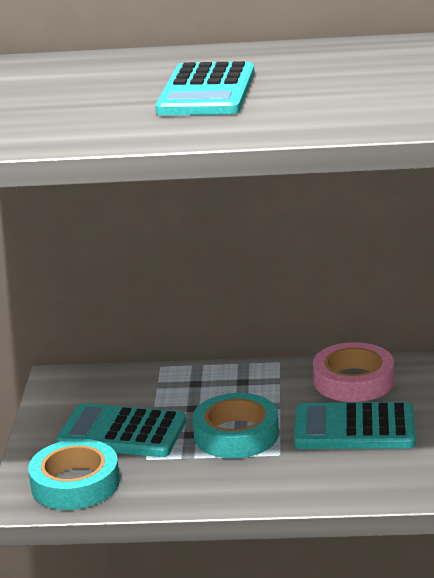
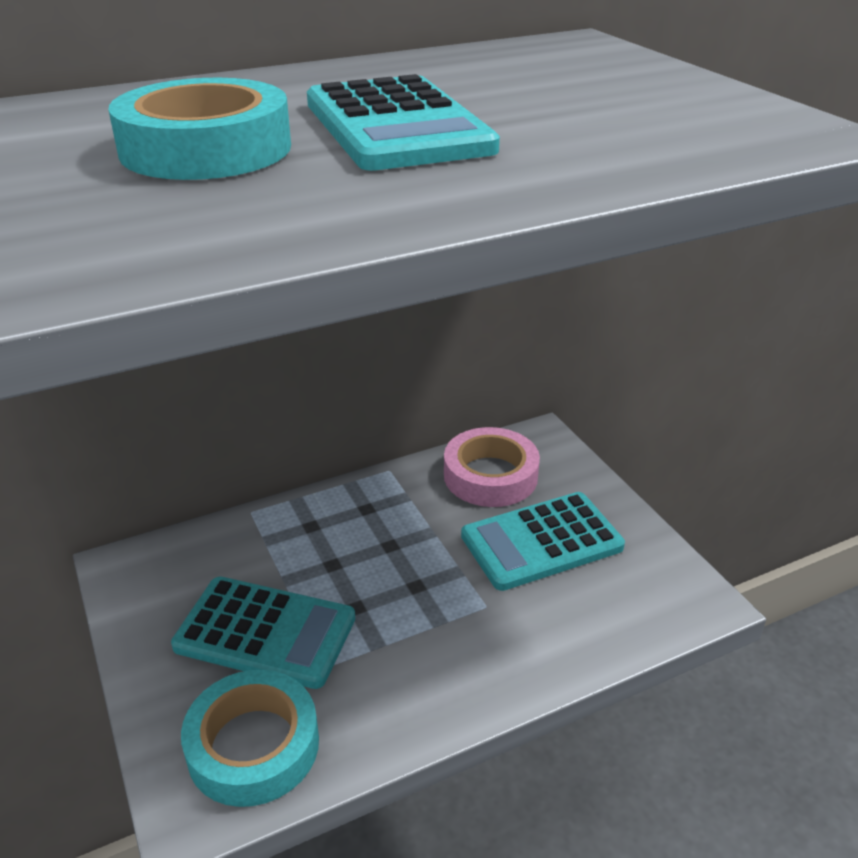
camera: 30 degrees left, 10 degrees up
turquoise calculator [56,403,186,457] -> turquoise calculator turned 150 degrees counterclockwise [171,577,355,689]
turquoise tape [192,393,279,458] -> turquoise tape moved to [109,78,291,180]

